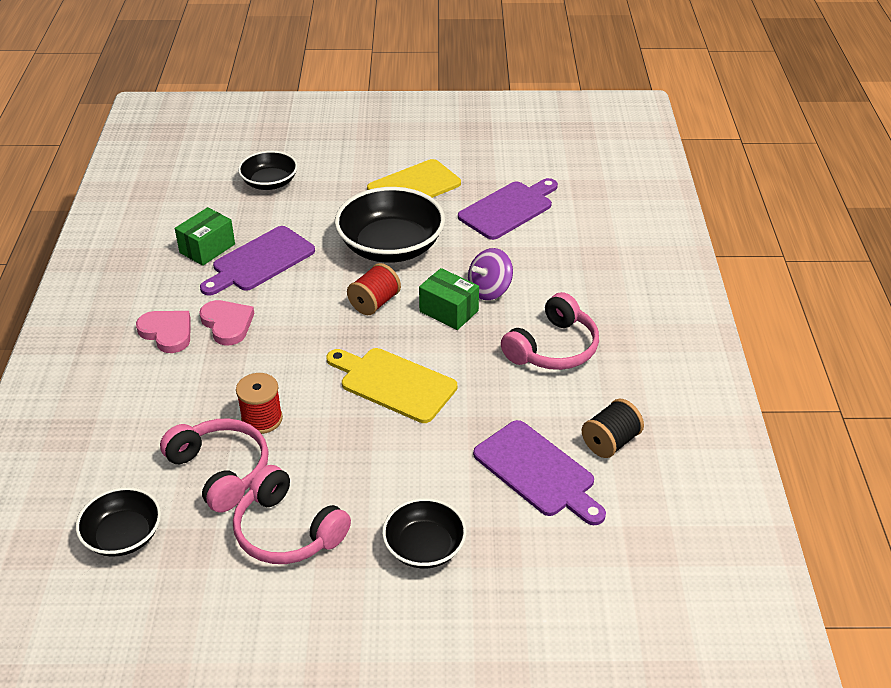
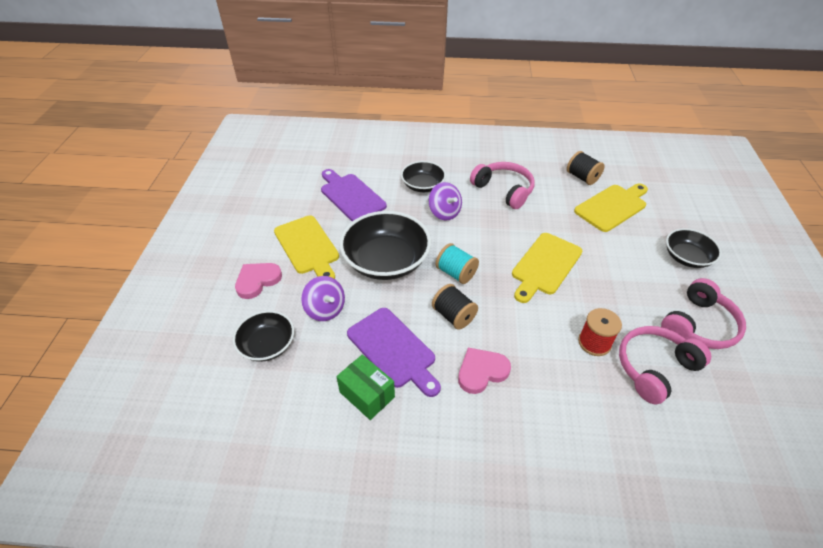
camera: 85 degrees left, 5 degrees up
black bowl [76,487,161,557] -> black bowl moved to [401,161,446,192]
pink heart [136,311,191,353] -> pink heart moved to [235,263,282,299]
red spool [347,263,401,315] -> turquoise spool [436,243,479,284]
green box [419,268,479,330] -> none
purple cutting board [473,420,606,525] -> yellow cutting board [574,184,648,232]
none -> purple spinning top [301,276,345,321]
none -> black spool [432,284,478,329]

